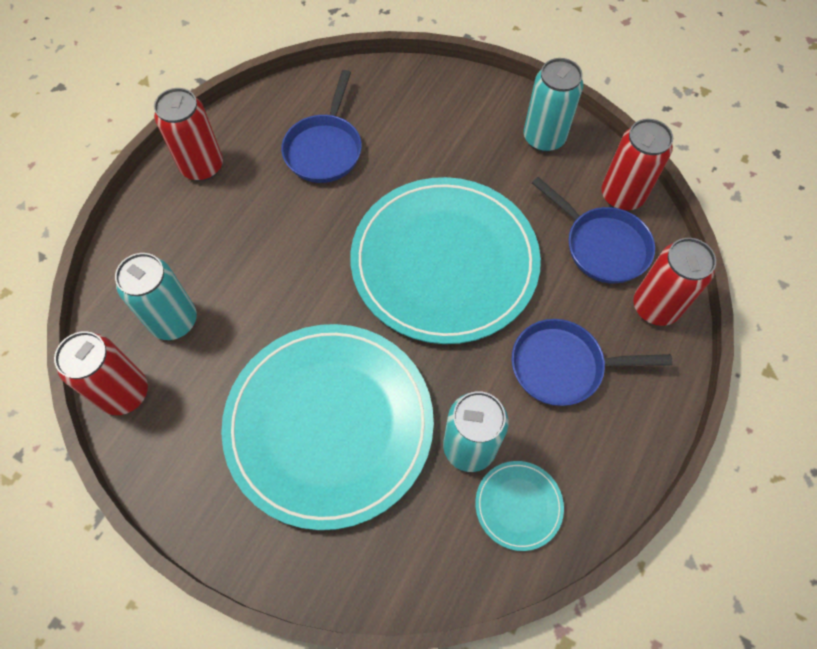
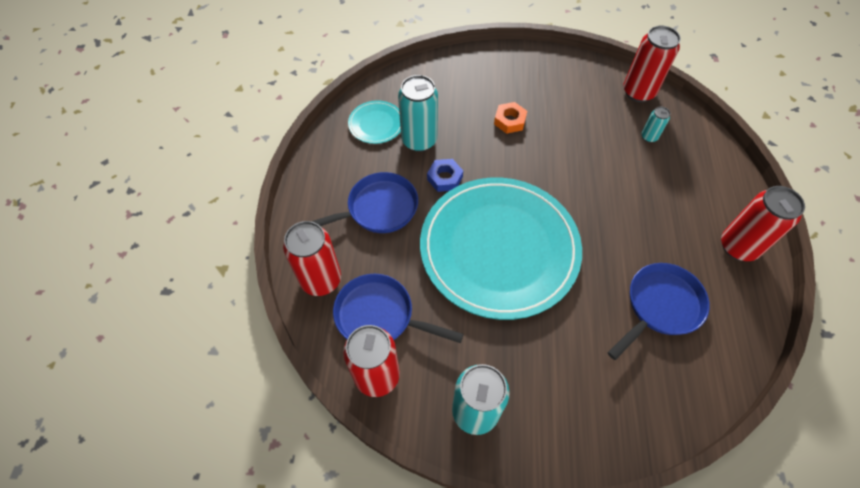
camera: 155 degrees right, 5 degrees down
turquoise can [115,253,197,340] -> turquoise can [641,107,670,143], size x0.49
turquoise plate [221,324,434,530] -> orange nut [494,102,527,134]
blue pan [281,70,362,183] -> blue pan turned 60 degrees clockwise [608,263,710,360]
none -> blue nut [427,159,463,192]

